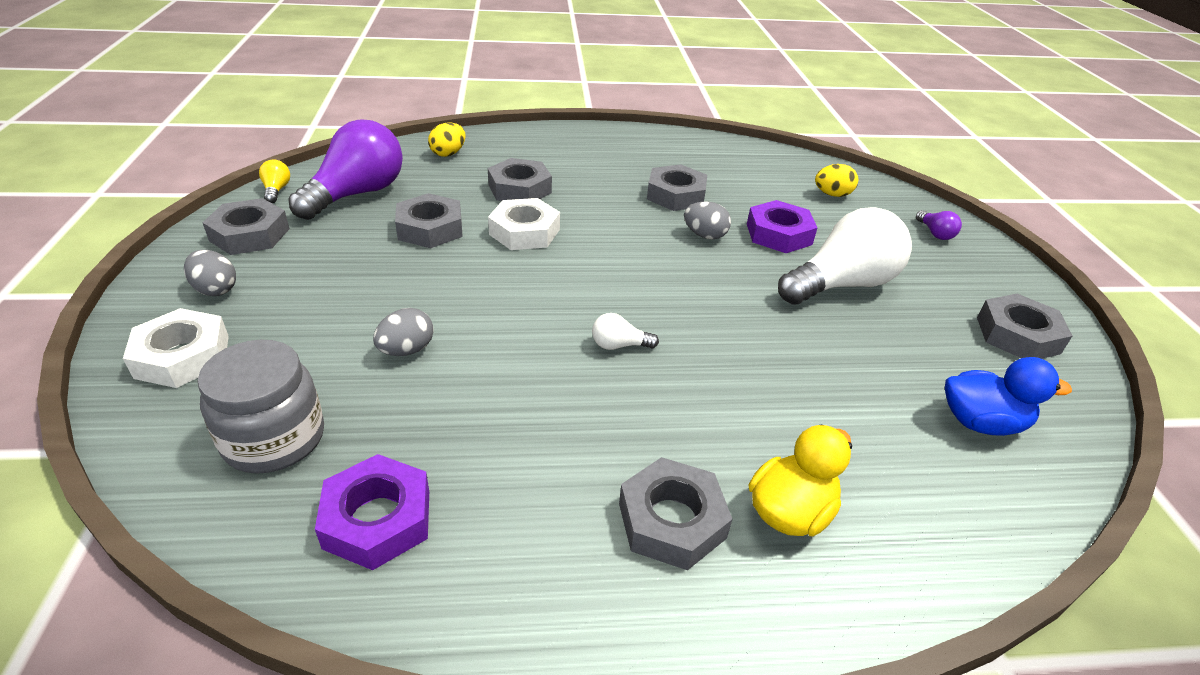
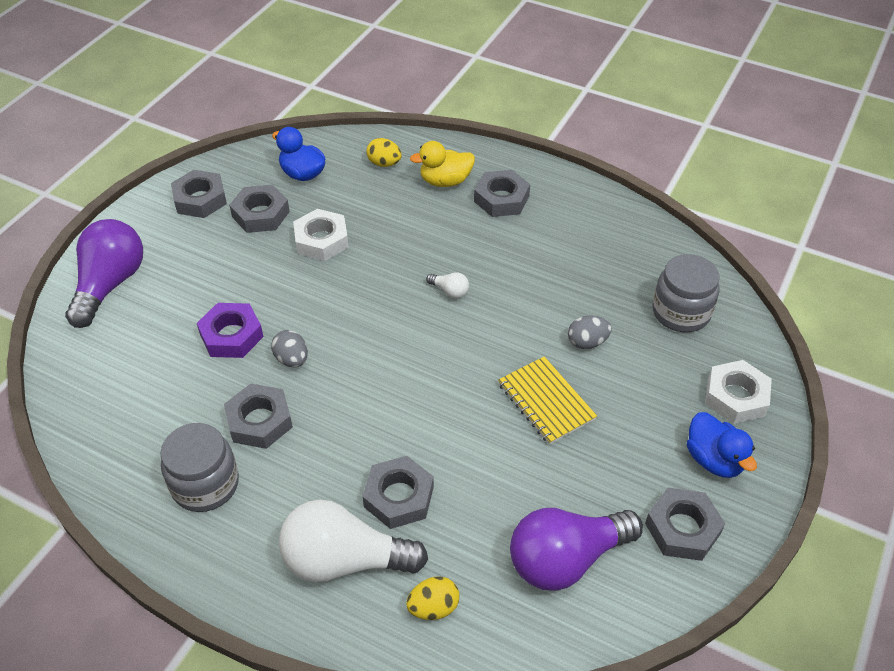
camera: 145 degrees left, 10 degrees up
grey egg [184,250,236,296] -> blue duck [687,412,757,478]
yellow light bulb [259,159,290,203] -> none
purple nut [315,454,429,570] -> none
grey nut [395,193,463,248] -> grey nut moved to [229,184,290,233]
white nut [488,198,560,250] -> white nut moved to [293,209,349,261]
white light bulb [778,207,912,305] -> white light bulb moved to [279,500,428,582]
yellow egg [815,164,858,197] -> yellow egg moved to [366,138,402,167]
purple light bulb [916,210,962,240] -> purple light bulb [65,219,143,328], size x2.44
none -> grey jar [161,423,239,512]
none -> yellow notebook [498,356,597,445]

